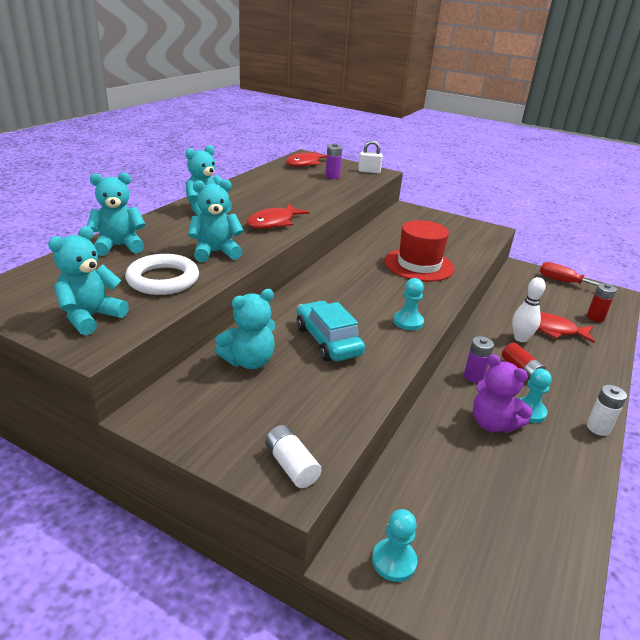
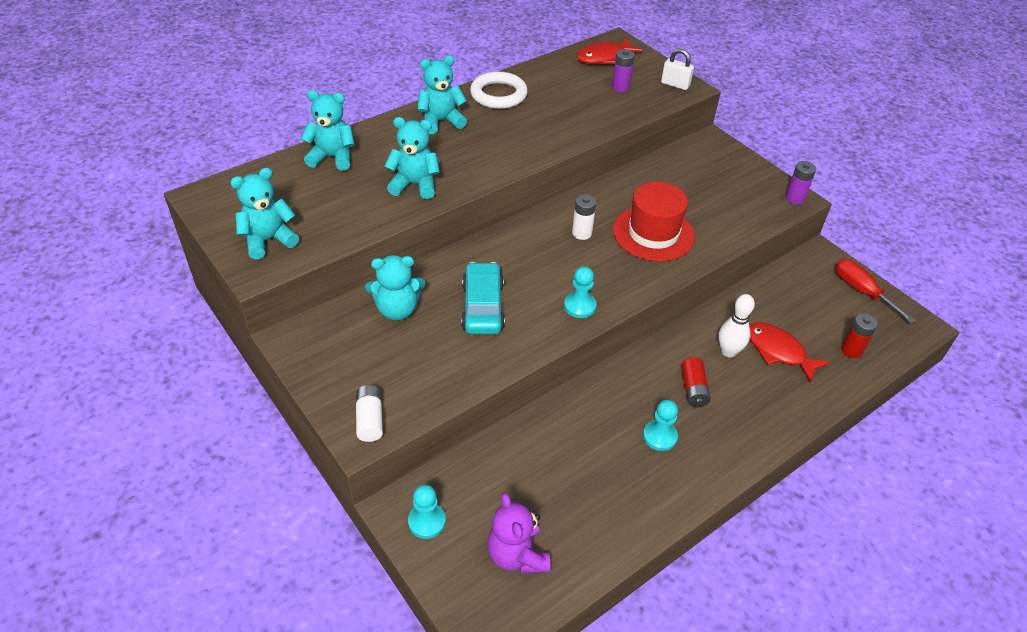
camera: 25 degrees right, 15 degrees up
white ring [125,254,199,295] -> white ring moved to [470,71,528,109]
red fish [246,204,310,229] -> none
purple battery [464,336,494,383] -> purple battery moved to [785,161,816,205]
purple teddy bear [473,354,533,433] -> purple teddy bear moved to [487,493,550,574]
white battery [587,385,627,436] -> white battery moved to [572,195,596,240]

